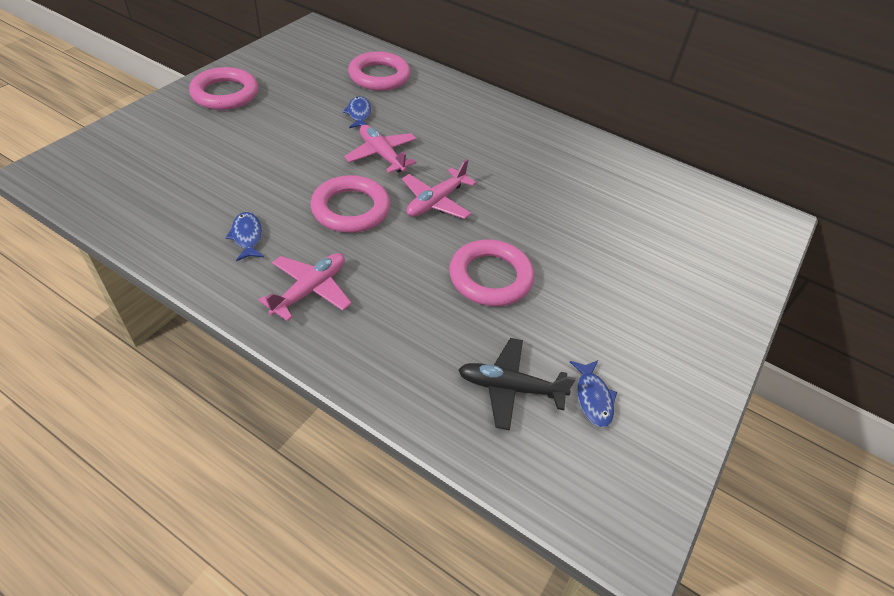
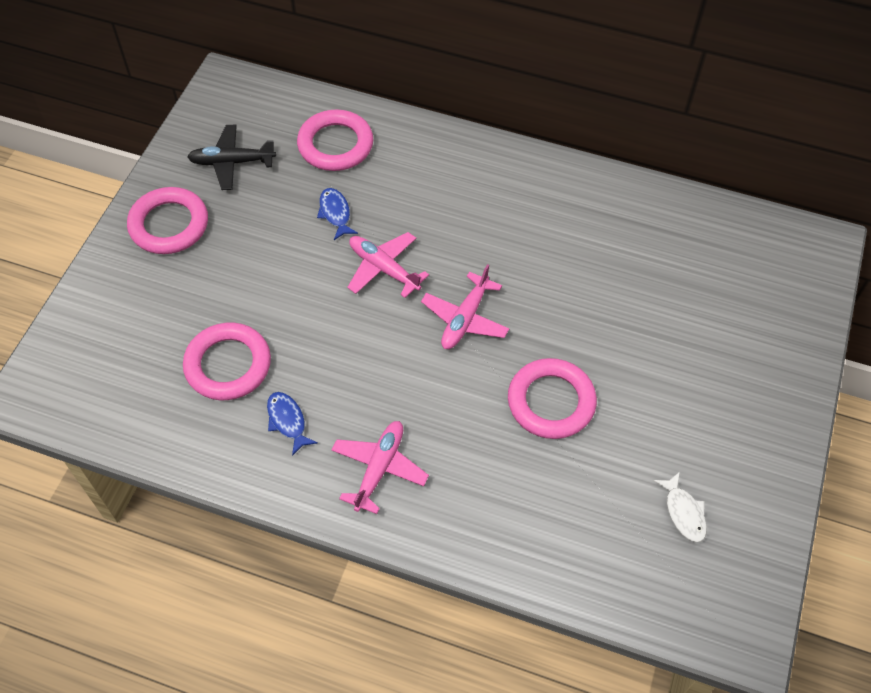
camera: 10 degrees left, 10 degrees up
pink ring [311,175,390,233] -> pink ring moved to [183,323,271,400]
black plane [458,338,576,431] -> black plane moved to [187,125,276,190]
blue fish [570,360,617,428] -> white fish [654,472,707,542]

